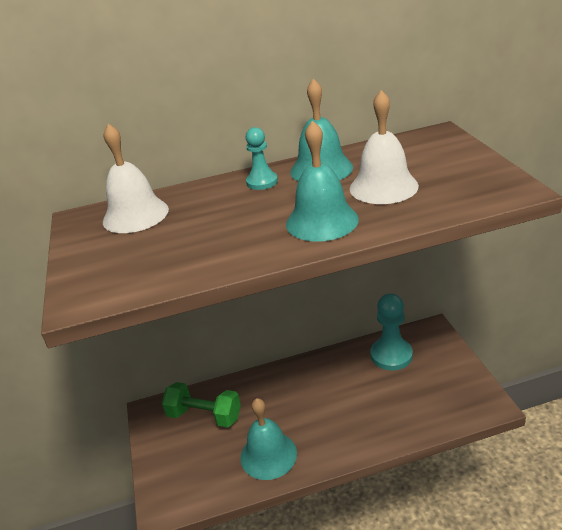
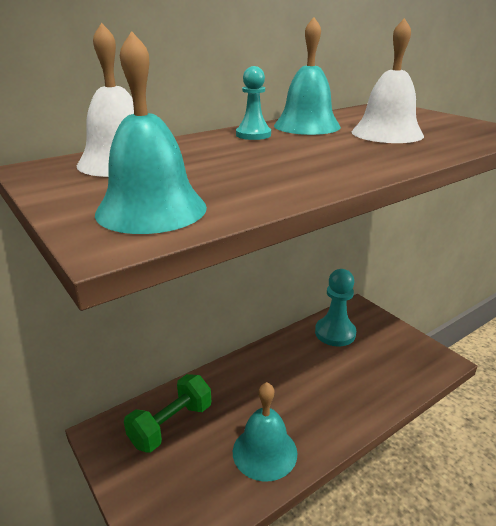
camera: 25 degrees left, 5 degrees down
green dumbbell [162,382,241,428] -> green dumbbell turned 45 degrees counterclockwise [124,374,211,453]
turquoise bell [286,120,359,242] -> turquoise bell moved to [95,31,207,234]

